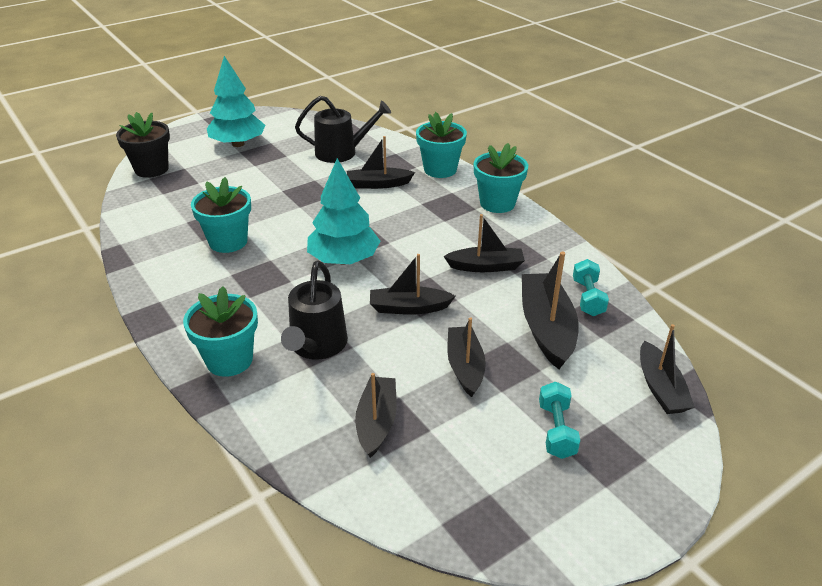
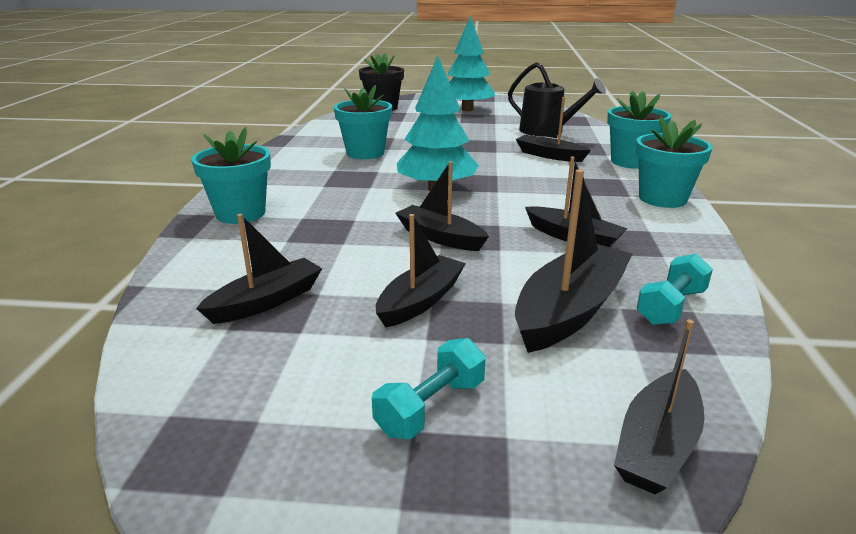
camera: 40 degrees right, 10 degrees down
black watering can [281,261,348,360] -> none

